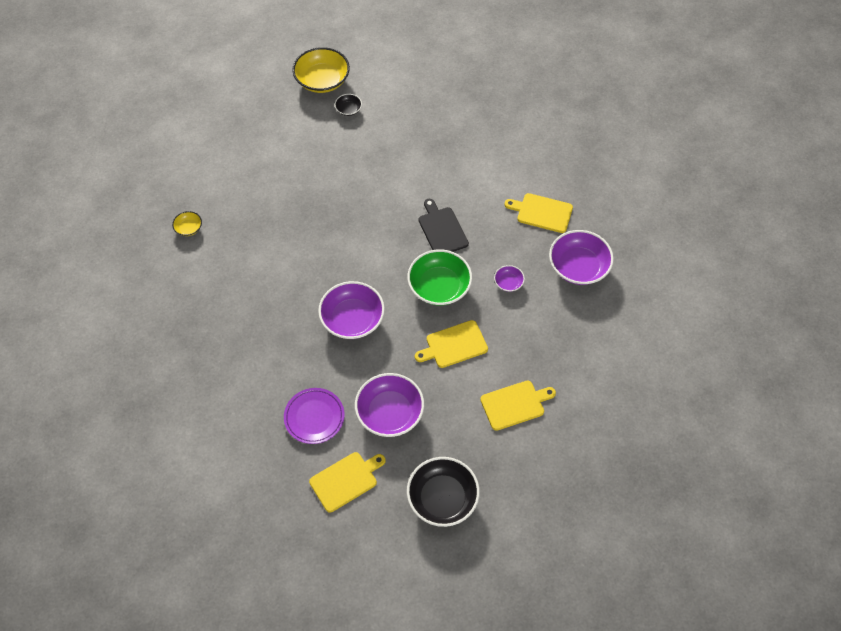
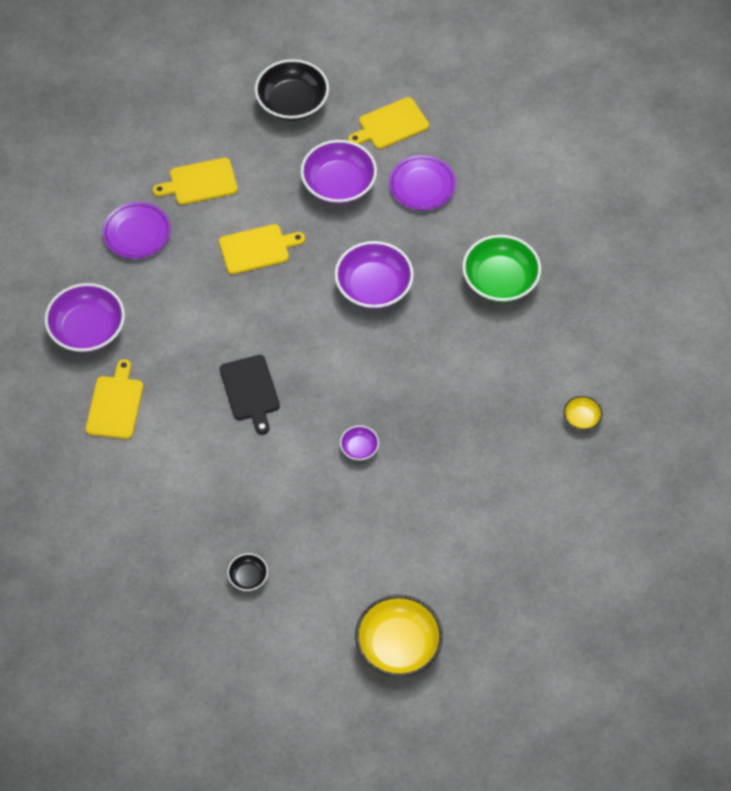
camera: 175 degrees left, 0 degrees up
black bowl [335,94,362,116] -> black bowl moved to [227,553,268,591]
green bowl [407,249,472,306] -> green bowl moved to [462,235,541,302]
purple bowl [494,265,525,292] -> purple bowl moved to [340,425,379,460]
yellow cutting board [505,193,573,233] -> yellow cutting board turned 105 degrees counterclockwise [86,359,143,439]
none -> purple plate [103,202,171,259]

